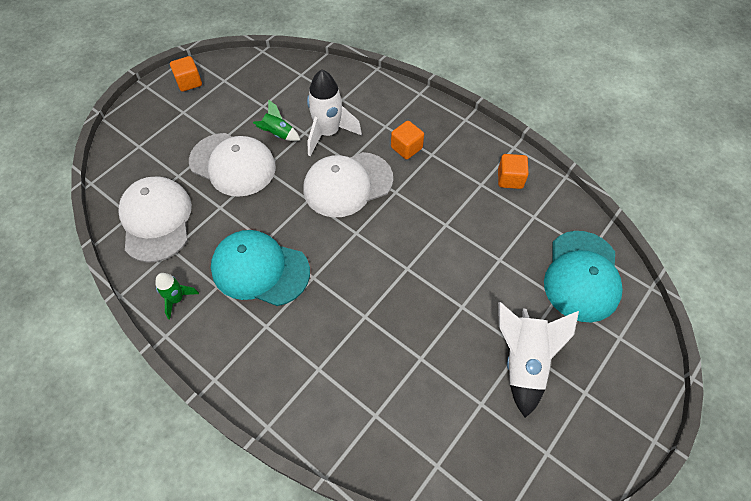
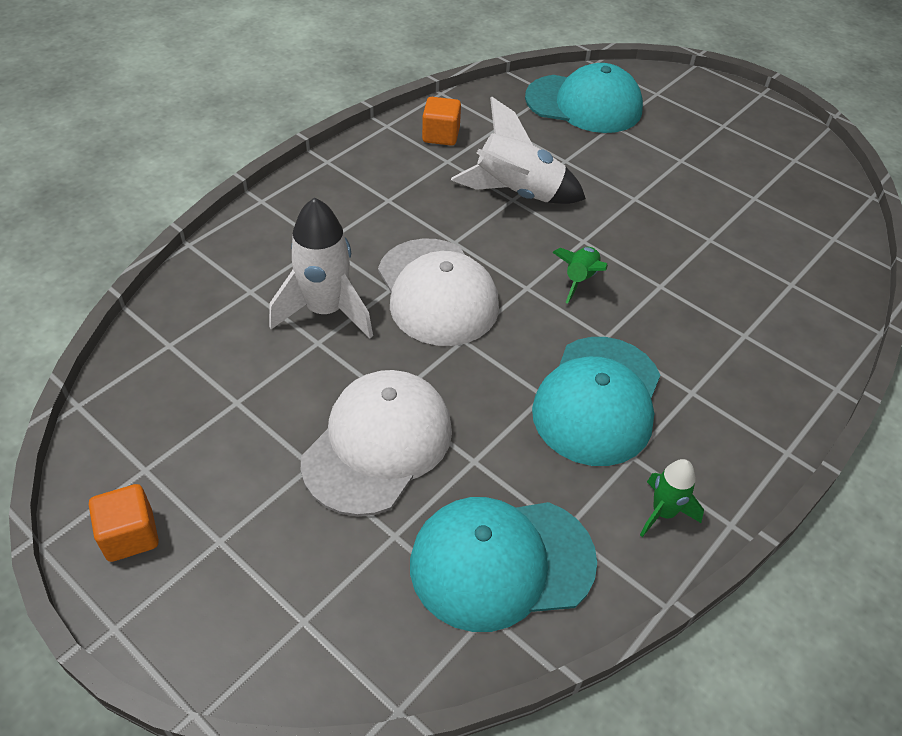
camera: 90 degrees left, 10 degrees down
white cap [118,176,192,263] -> turquoise cap [410,497,597,632]
green rocket [253,99,300,141] -> green rocket moved to [552,247,608,304]
orange cube [391,121,424,160] -> none
white rocket [498,302,579,418] -> white rocket moved to [451,97,586,204]

